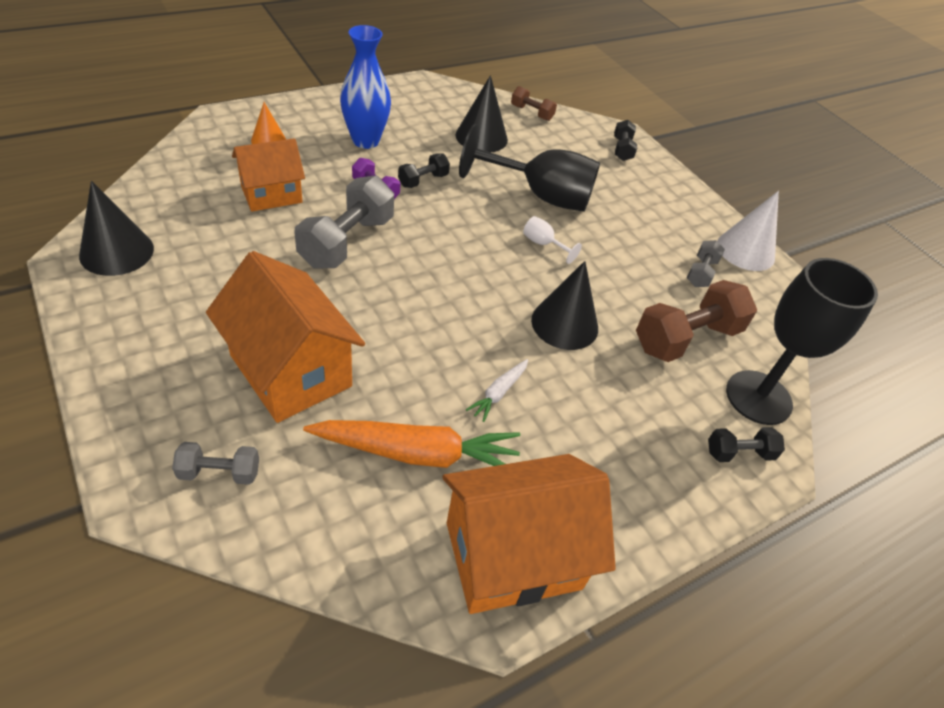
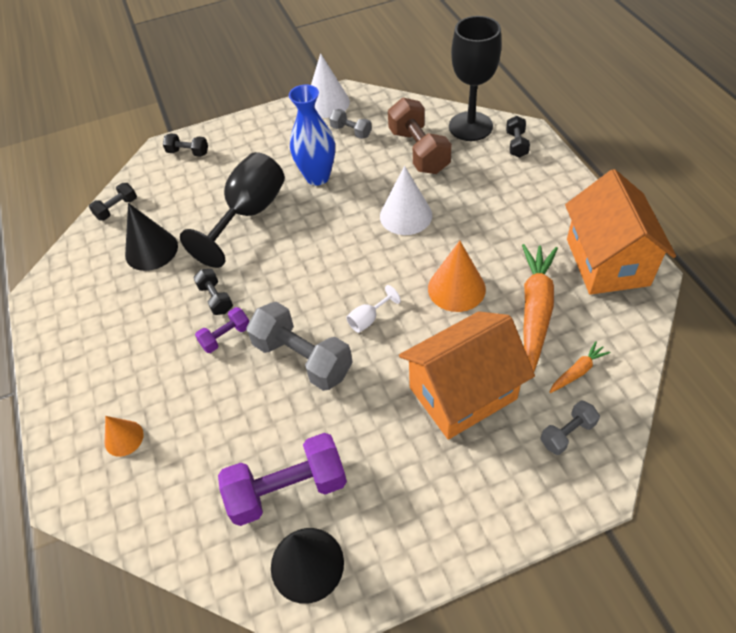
camera: 70 degrees left, 5 degrees up
grey dumbbell [172,442,259,485] -> grey dumbbell turned 45 degrees clockwise [540,401,600,455]
orange house [232,138,305,211] -> none
blue vase [340,25,391,149] -> blue vase moved to [289,84,335,186]
white carrot [466,359,528,422] -> none
brown dumbbell [511,86,557,121] -> black dumbbell [89,183,137,221]
white goblet [523,216,582,264] -> white goblet moved to [346,285,401,333]
black cone [531,261,598,350] -> white cone [380,166,432,235]
none -> purple dumbbell [218,433,347,526]
none -> orange cone [428,241,486,312]
none -> orange carrot [550,341,610,393]

